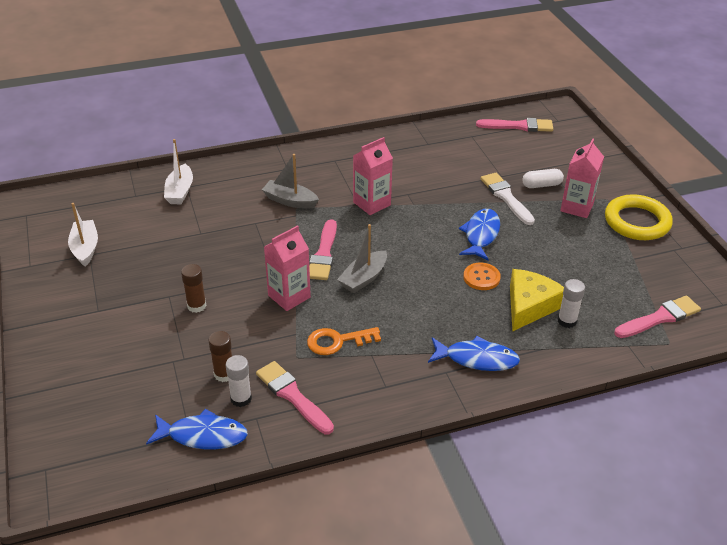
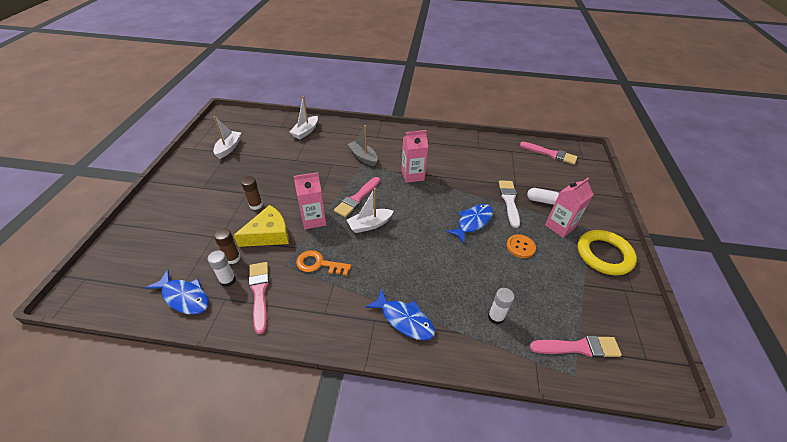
camera: 25 degrees right, 5 degrees up
grey boat [337,224,387,293] -> white boat [347,188,394,233]
orange button [463,263,501,290] -> orange button moved to [507,234,536,258]
yellow cheese [510,269,564,332] -> yellow cheese moved to [234,205,289,247]

